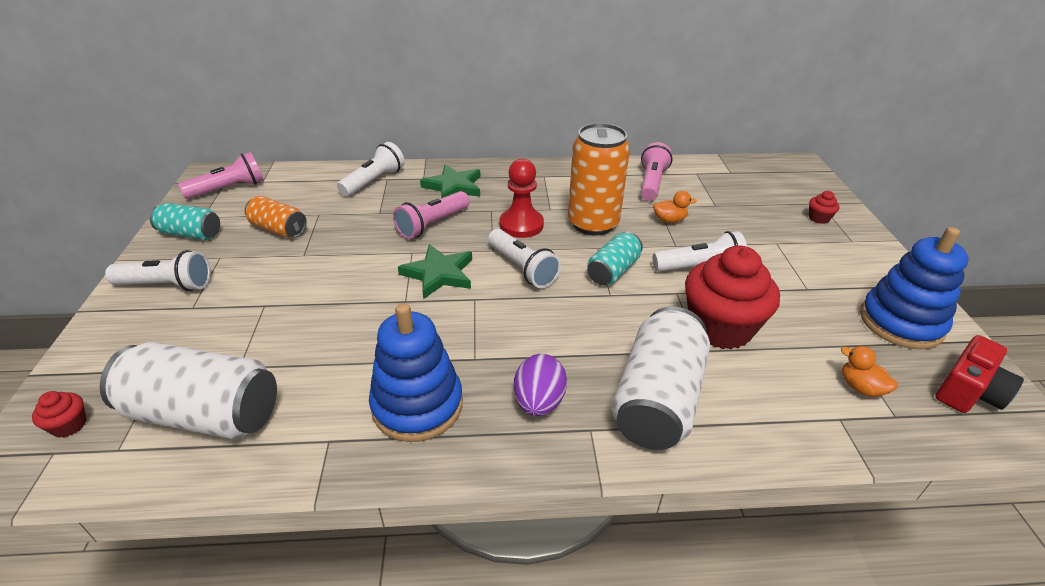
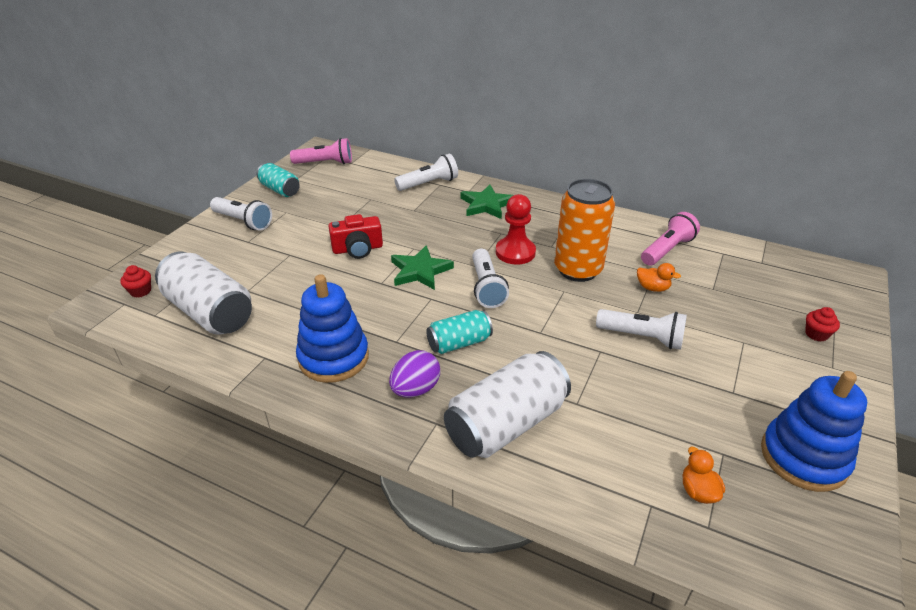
camera: 30 degrees right, 0 degrees up
orange can [245,196,307,238] -> none
pink flashlight [393,191,470,239] -> none
turquoise can [587,232,643,285] -> turquoise can moved to [426,310,493,354]
red cupcake [685,245,780,349] -> none
red camera [935,335,1024,413] -> red camera moved to [328,214,383,259]

